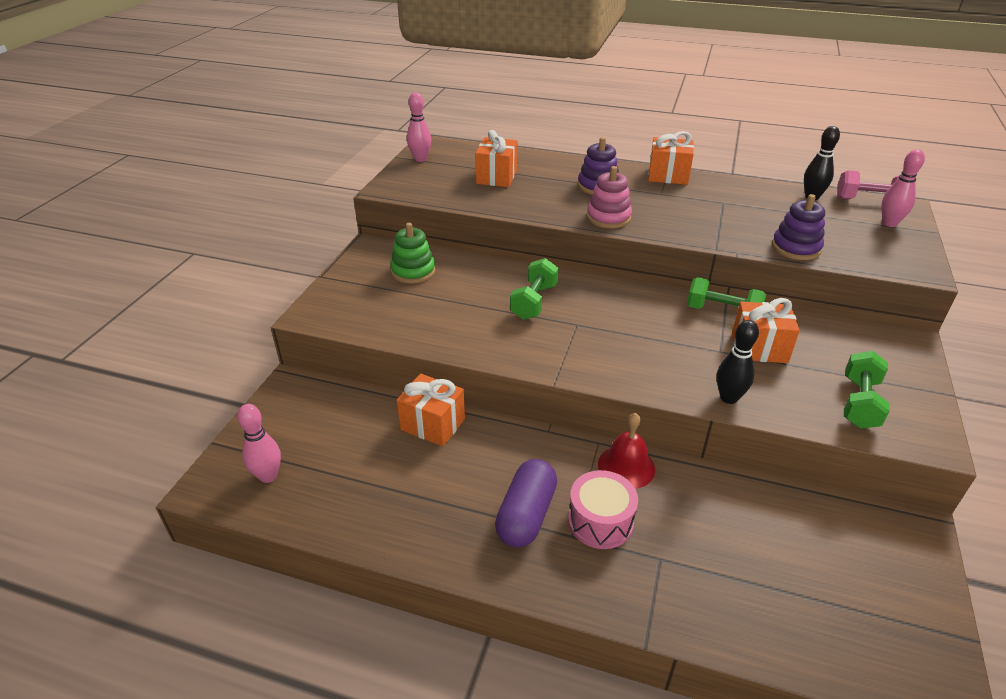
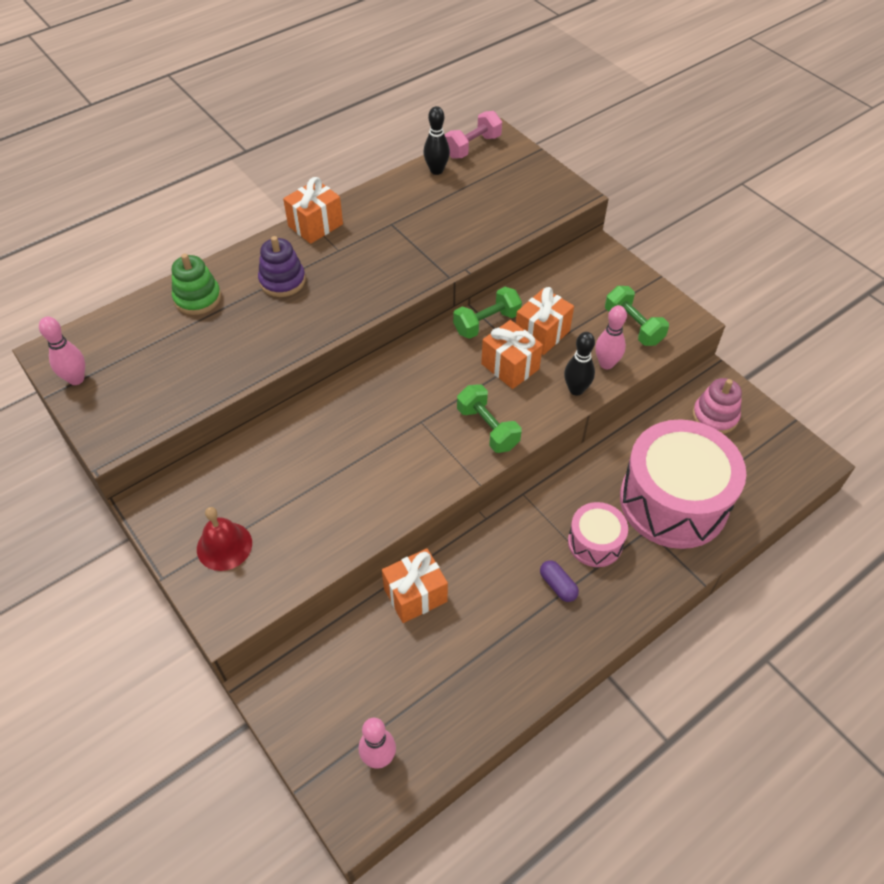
camera: 55 degrees left, 15 degrees up
green stacking toy [390,223,436,284] -> green stacking toy moved to [172,254,221,315]
orange gift [475,130,517,187] -> orange gift moved to [481,320,543,389]
purple capsule [495,459,557,548] -> purple capsule [540,560,579,602], size x0.55
green dumbbell [510,258,559,320] -> green dumbbell moved to [457,384,522,453]
pink stacking toy [587,166,632,228] -> pink stacking toy moved to [692,378,742,434]
red bell [598,413,655,489] -> red bell moved to [197,507,252,571]
purple stacking toy [772,194,825,260] -> none
pink bowling pin [881,149,925,227] -> pink bowling pin moved to [595,305,627,369]
none -> pink drum [620,419,746,549]

